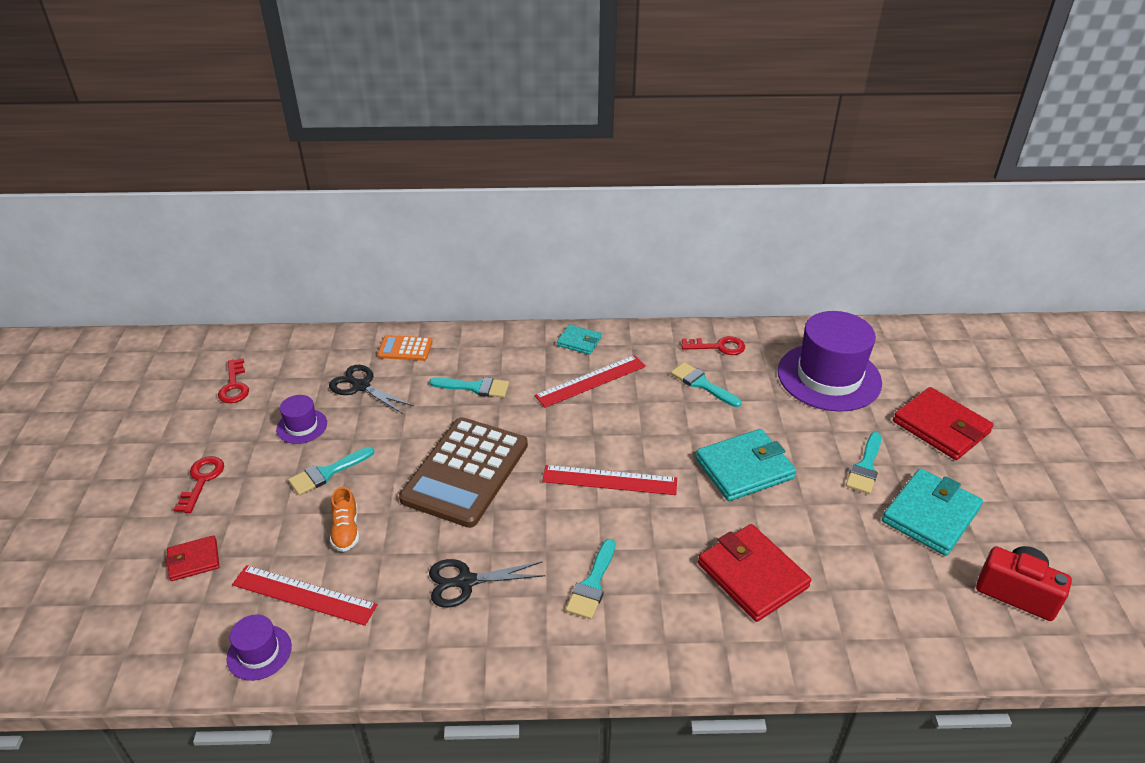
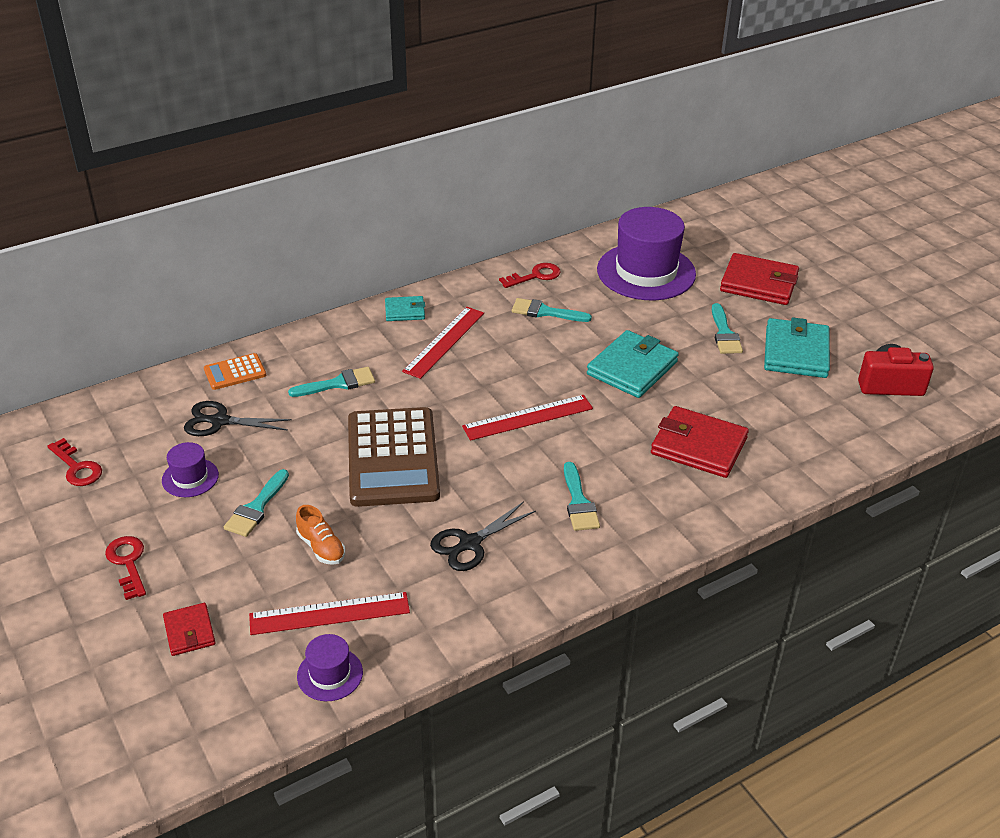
camera: 30 degrees left, 0 degrees up
red wallet [165,535,219,581] -> red wallet turned 60 degrees counterclockwise [163,603,215,656]

